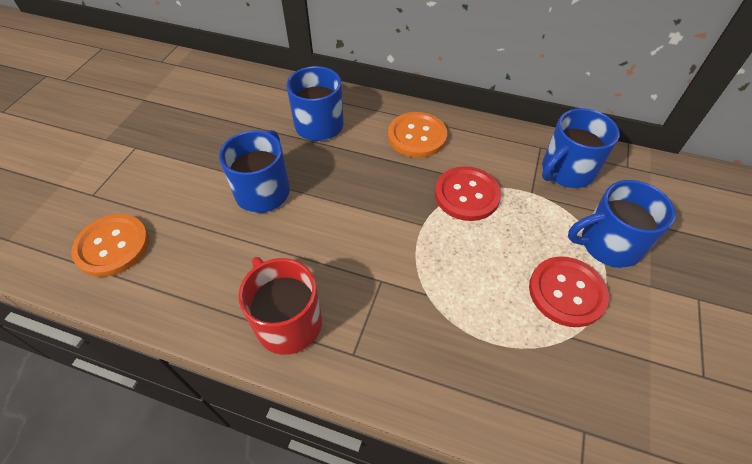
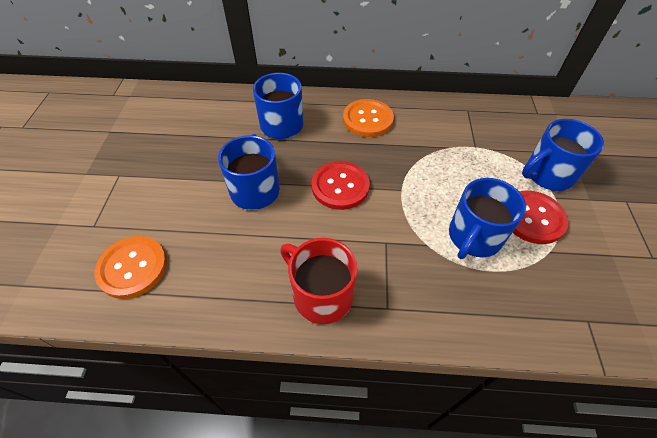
camera: 15 degrees left, 0 degrees up
red button [435,166,501,221] -> red button moved to [312,161,370,210]
blue mug [542,108,620,188] -> blue mug moved to [449,178,526,259]

